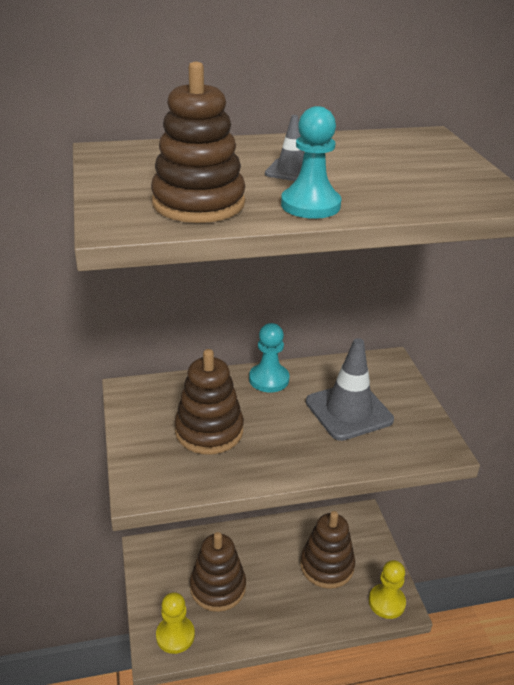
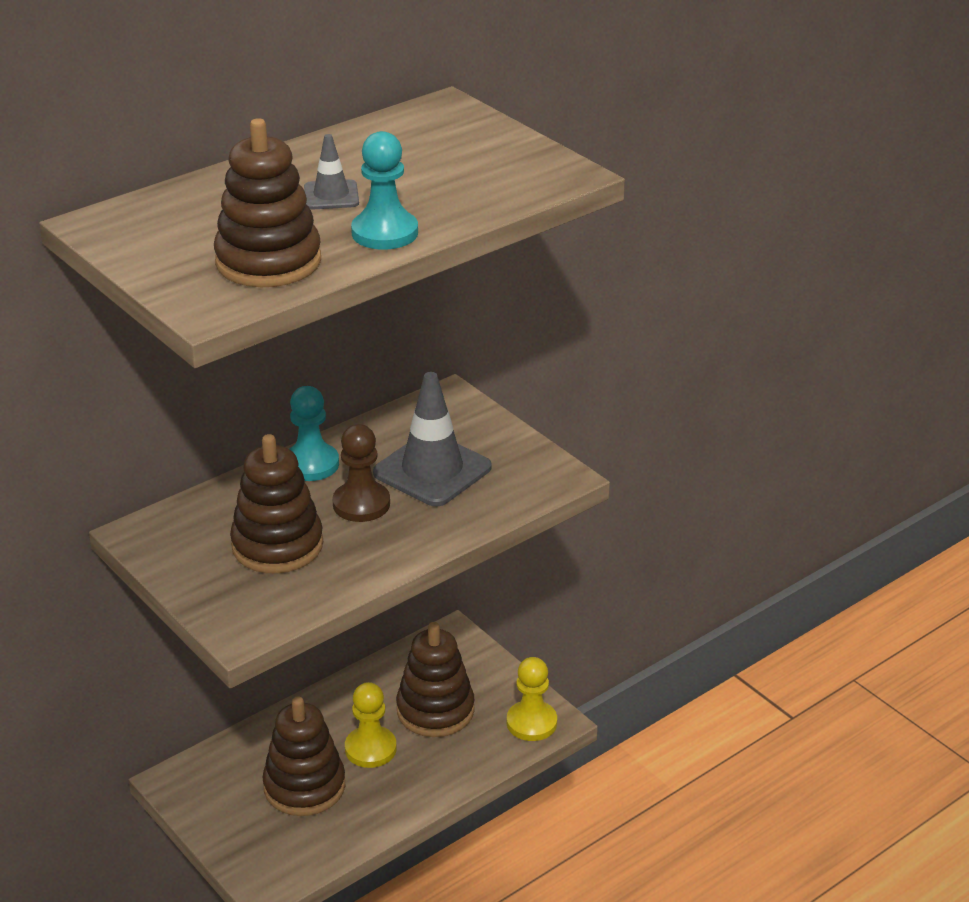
camera: 25 degrees left, 0 degrees up
yellow pawn [156,592,195,654] -> yellow pawn moved to [345,682,397,768]
none -> brown pawn [332,424,390,522]

